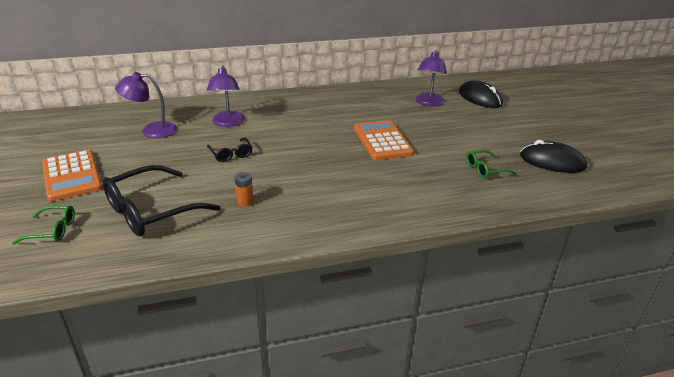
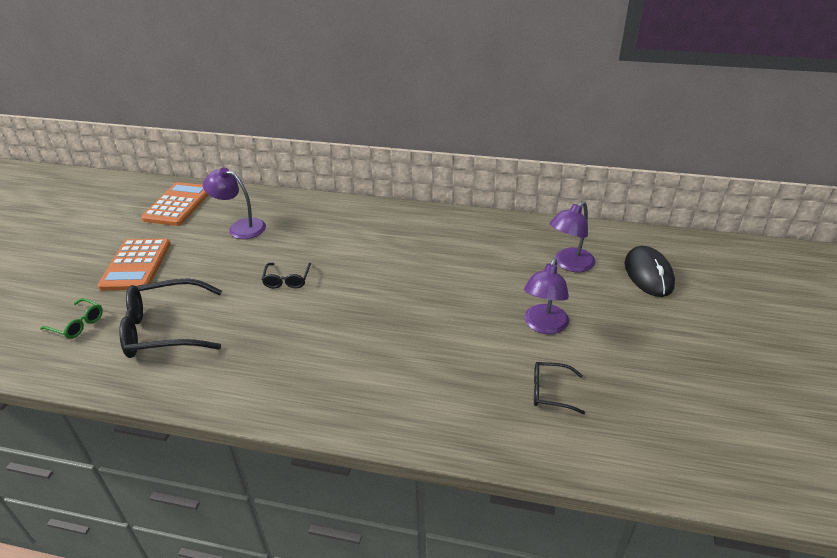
camera: 30 degrees right, 5 degrees up
purple lamp [207,66,245,127] -> purple lamp moved to [524,258,569,334]
orange battery [235,172,253,207] -> none
orange calculator [354,120,414,160] -> orange calculator moved to [141,182,208,226]
green glasses [466,150,517,178] -> black glasses [534,362,585,414]
black mouse [520,140,587,173] -> none

